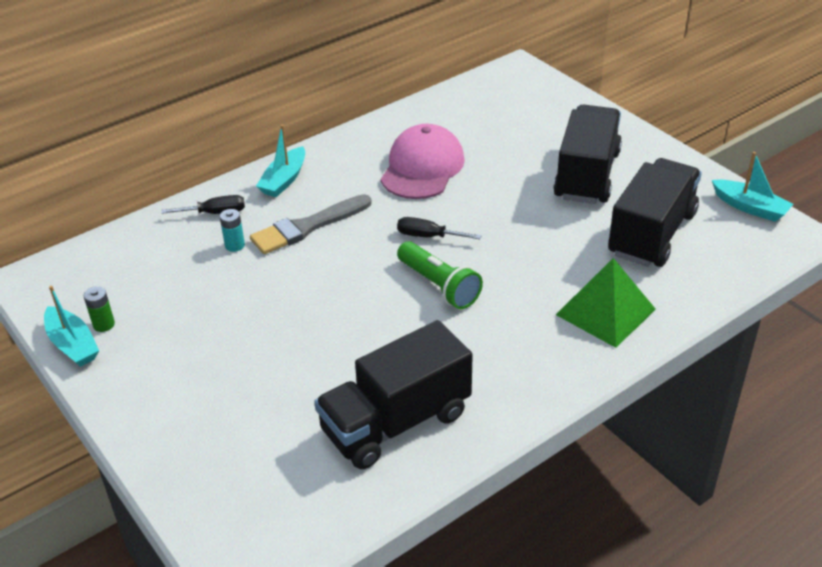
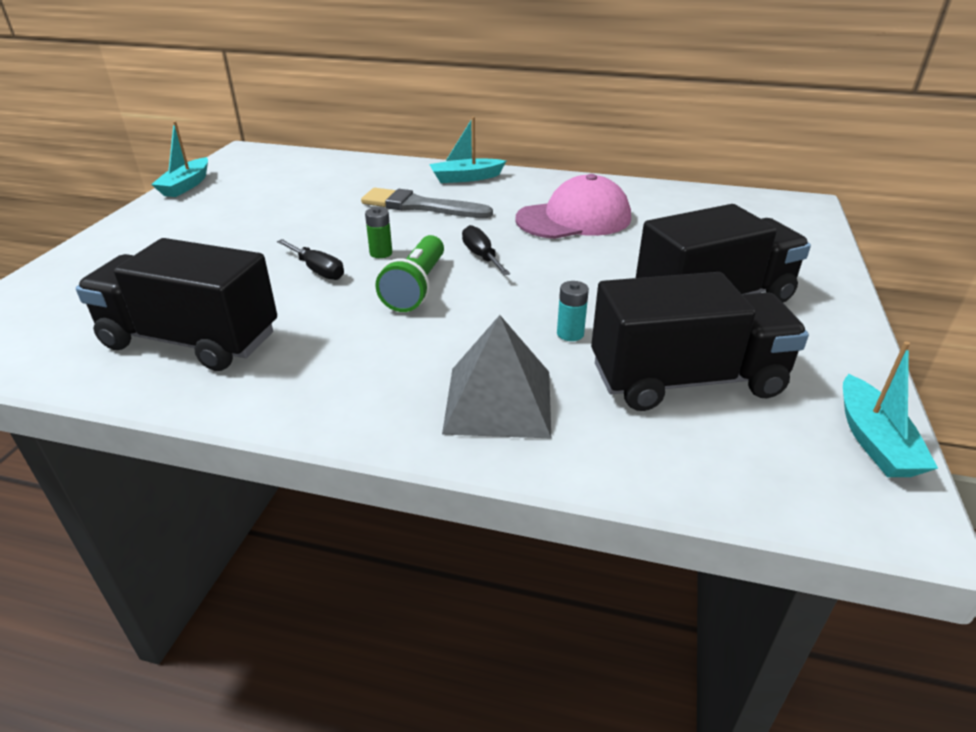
camera: 50 degrees right, 5 degrees down
green battery [84,286,115,332] -> green battery moved to [365,207,392,258]
black screwdriver [161,195,245,214] -> black screwdriver moved to [277,239,344,280]
turquoise battery [220,209,245,252] -> turquoise battery moved to [557,281,589,341]
green pyramid [556,258,656,348] -> grey pyramid [442,315,551,438]

